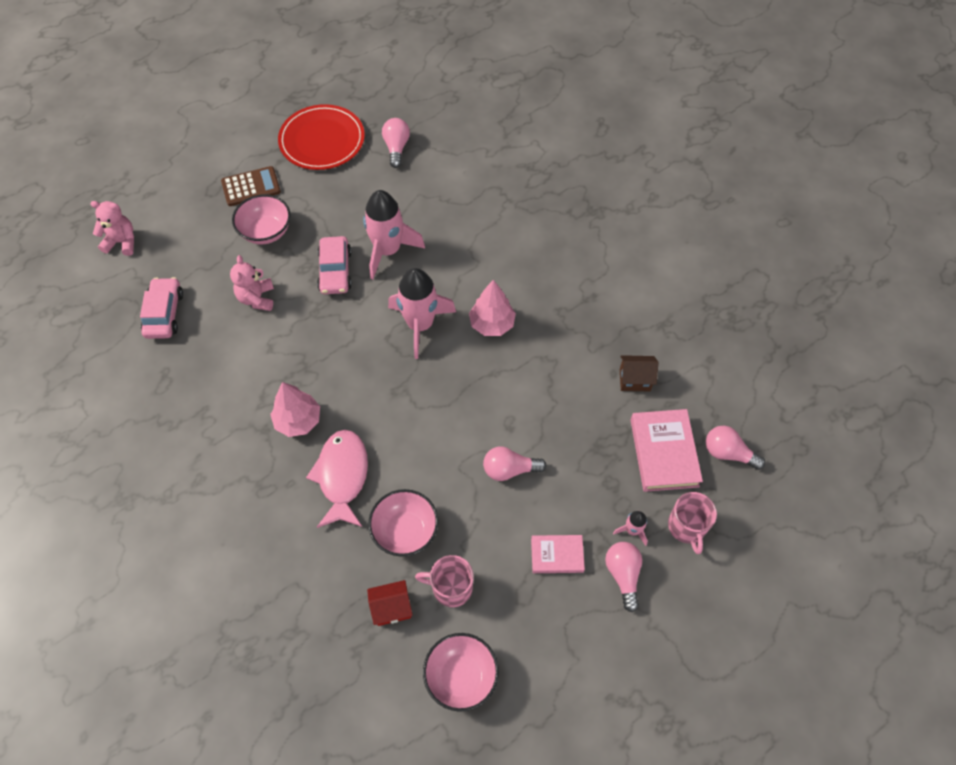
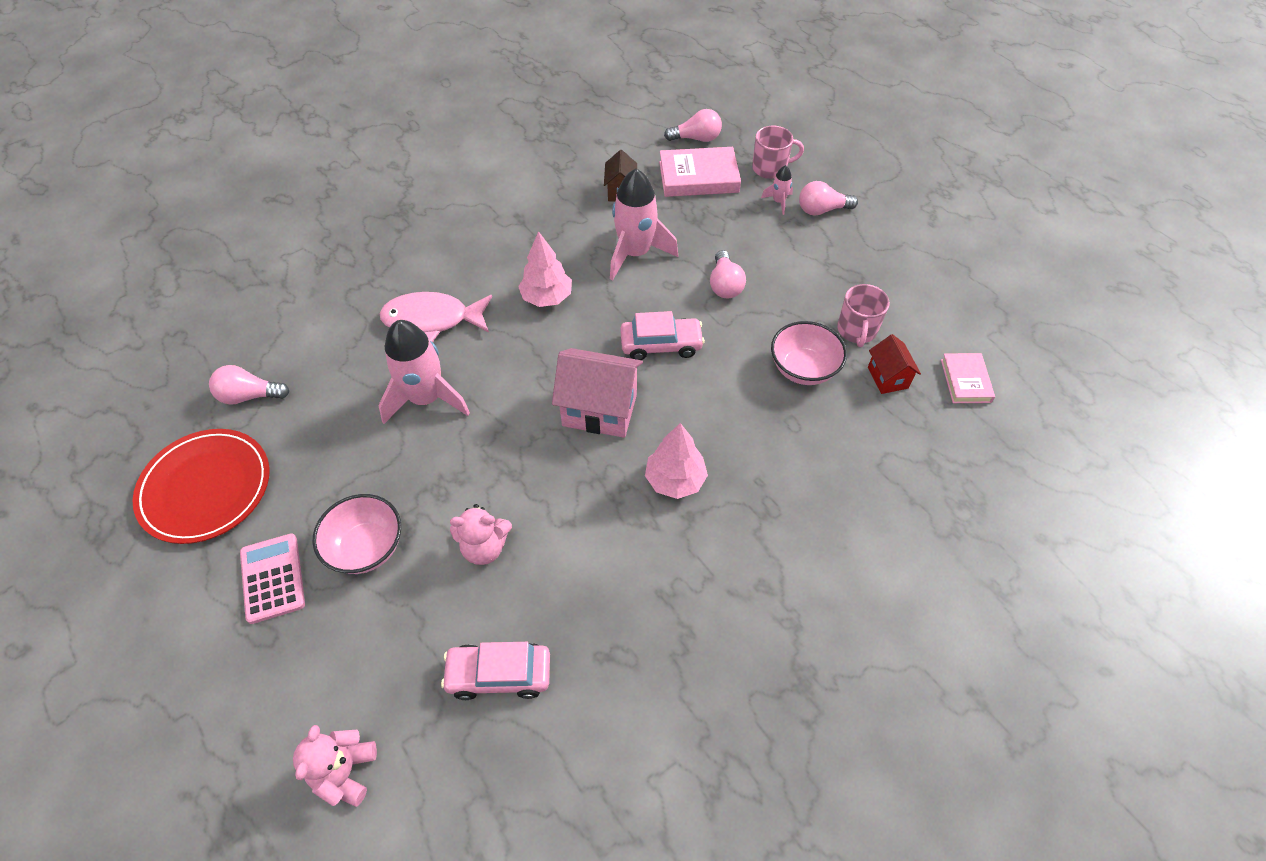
camera: 90 degrees left, 5 degrees down
brown calculator [221,166,281,206] -> pink calculator [240,533,305,624]
pink fish [306,430,368,528] -> pink fish moved to [379,292,492,342]
pink car [317,236,352,294] -> pink car moved to [620,311,705,360]
pink rocket [388,268,456,359] -> pink rocket moved to [610,168,678,281]
pink bowl [423,633,499,712] -> none
pink book [531,535,585,573] -> pink book moved to [941,353,995,403]
pink light bulb [706,426,765,470] -> pink light bulb turned 120 degrees counterclockwise [664,109,722,142]
none -> pink house [552,348,643,438]

